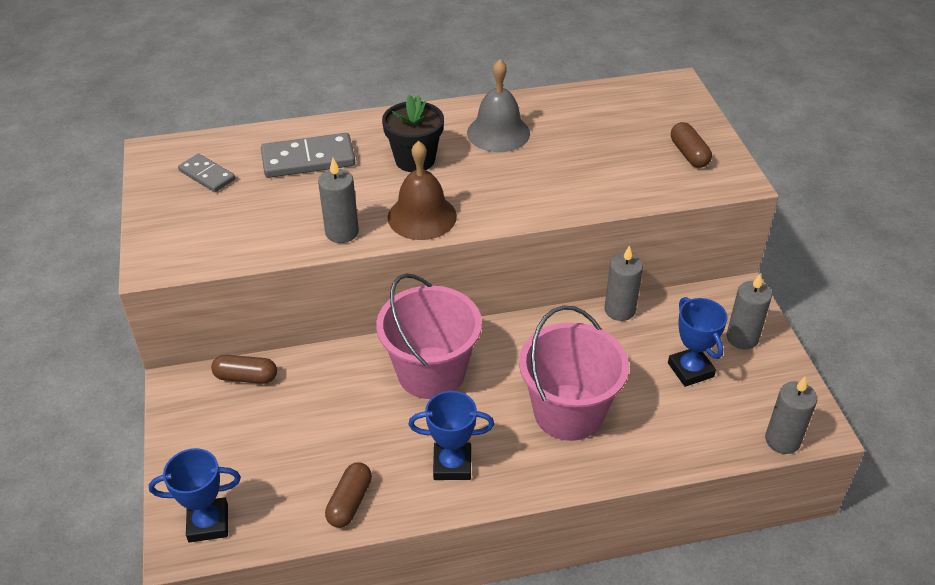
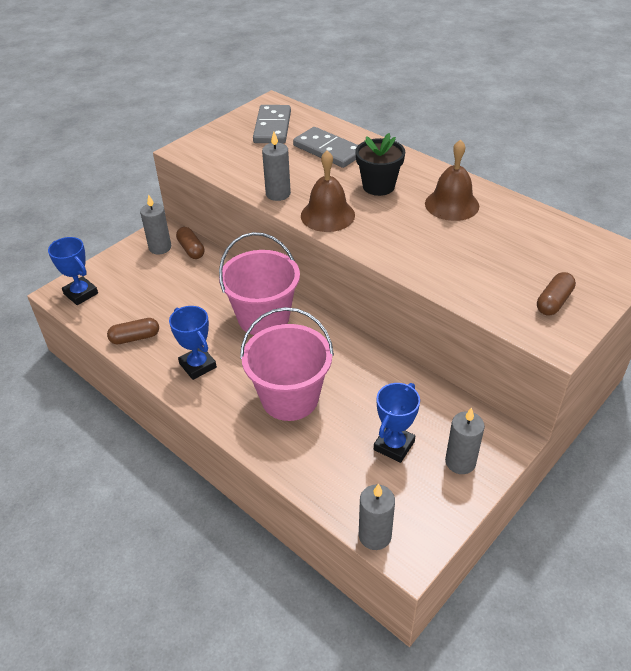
camera: 55 degrees right, 0 degrees up
grey domino [178,154,235,192] -> grey domino [253,105,291,143], size x1.63
grey bell [467,59,530,152] -> brown bell [425,139,479,221]
grey candle [605,245,643,321] -> grey candle moved to [140,194,171,254]

